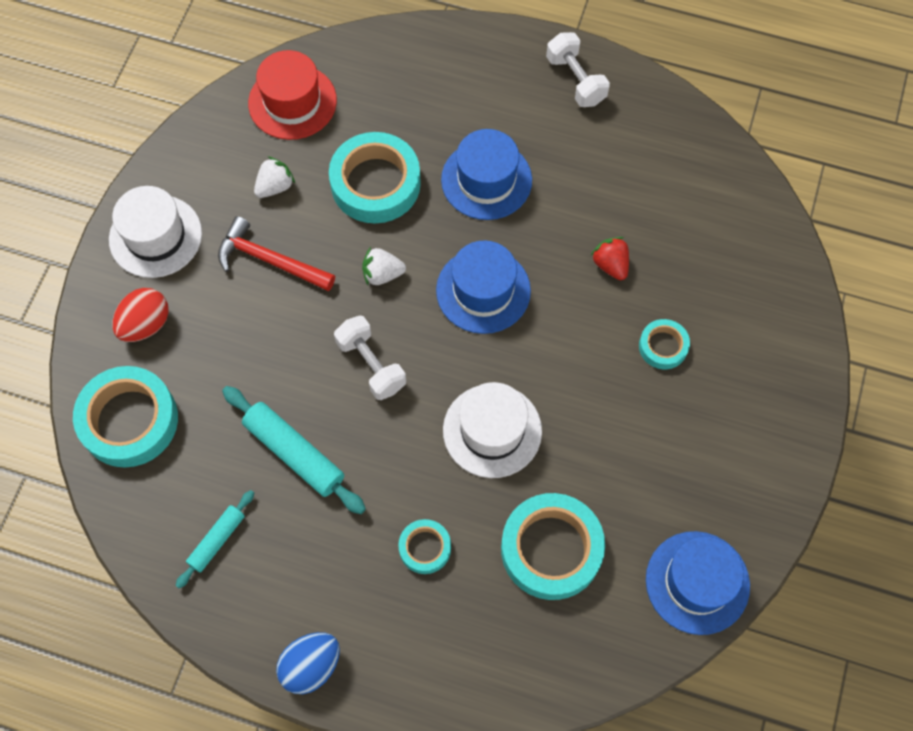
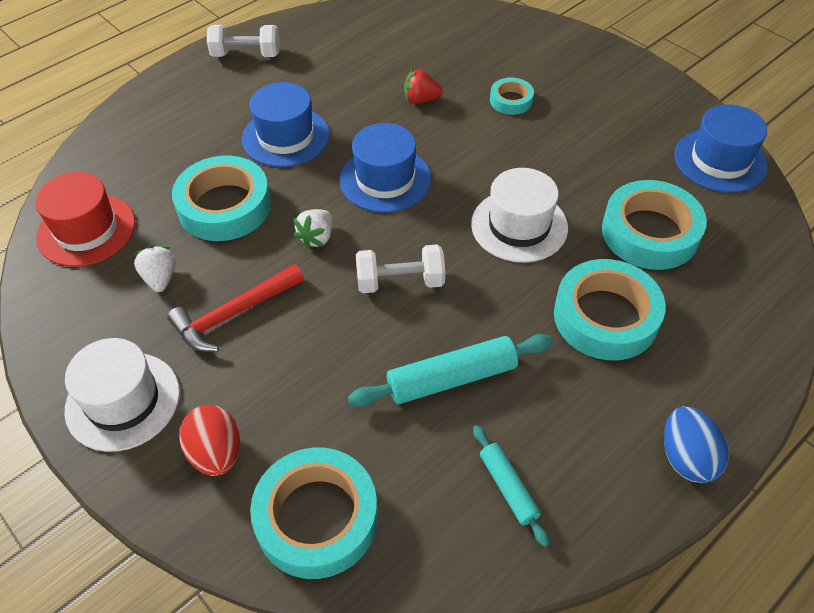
camera: 60 degrees left, 15 degrees down
turquoise tape [398,519,451,574] -> turquoise tape [554,259,666,360], size x1.94

